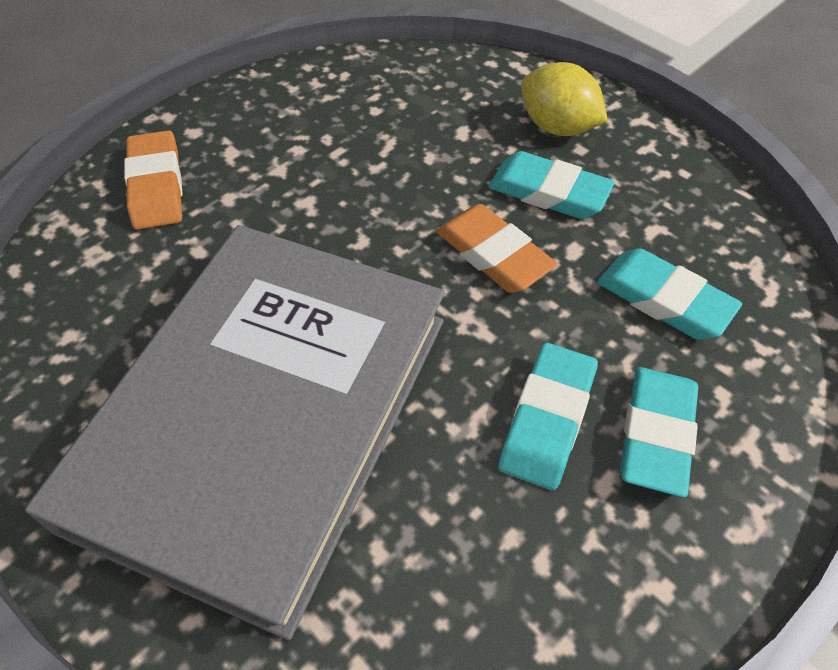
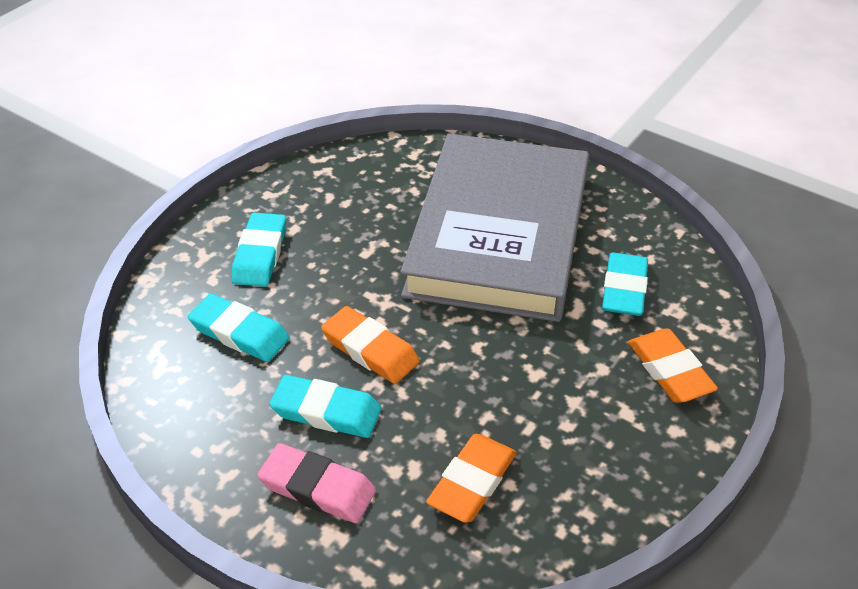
camera: 170 degrees right, 10 degrees down
turquoise eraser [498,343,598,490] -> turquoise eraser moved to [602,252,648,316]
yellow lemon [521,62,608,136] -> pink eraser [257,443,376,523]
none -> orange eraser [426,434,517,523]

